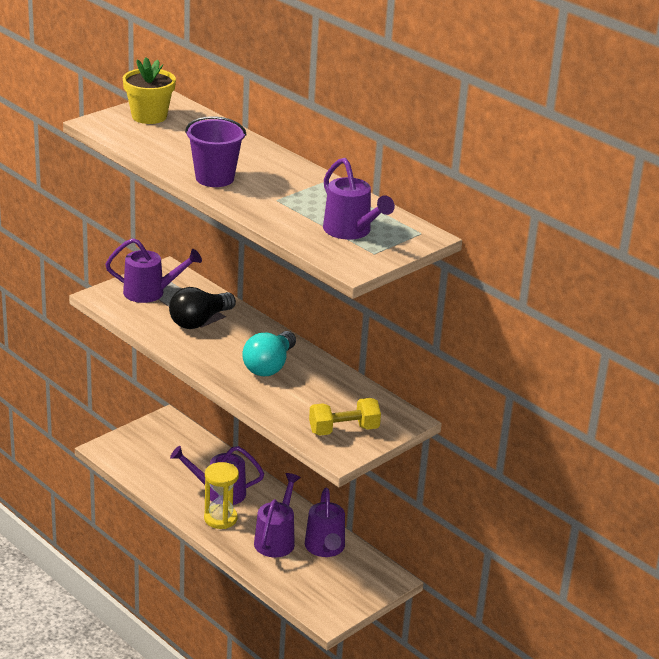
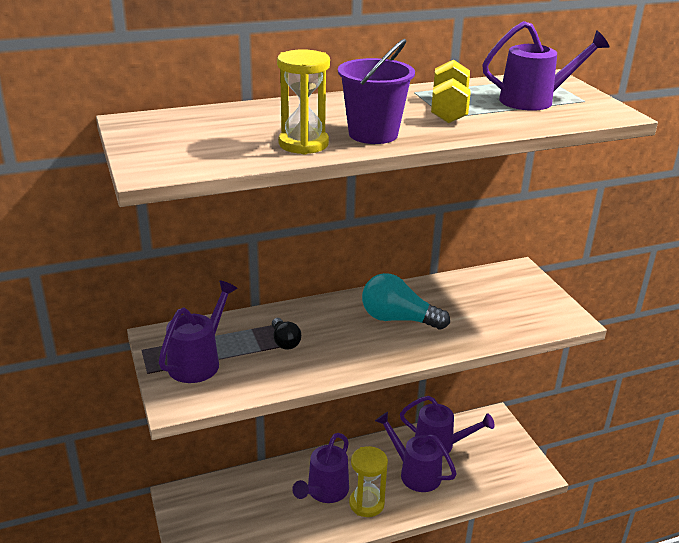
camera: 65 degrees left, 0 degrees up
yellow flower pot [123,57,176,124] -> none
black light bulb [169,287,236,329] -> black light bulb [272,318,301,350], size x0.56
turquoise light bulb [242,331,296,376] -> turquoise light bulb turned 150 degrees clockwise [362,273,450,330]
yellow dumbbell [309,398,381,436] -> yellow dumbbell moved to [431,60,470,124]
none -> yellow hourglass [277,49,330,154]

